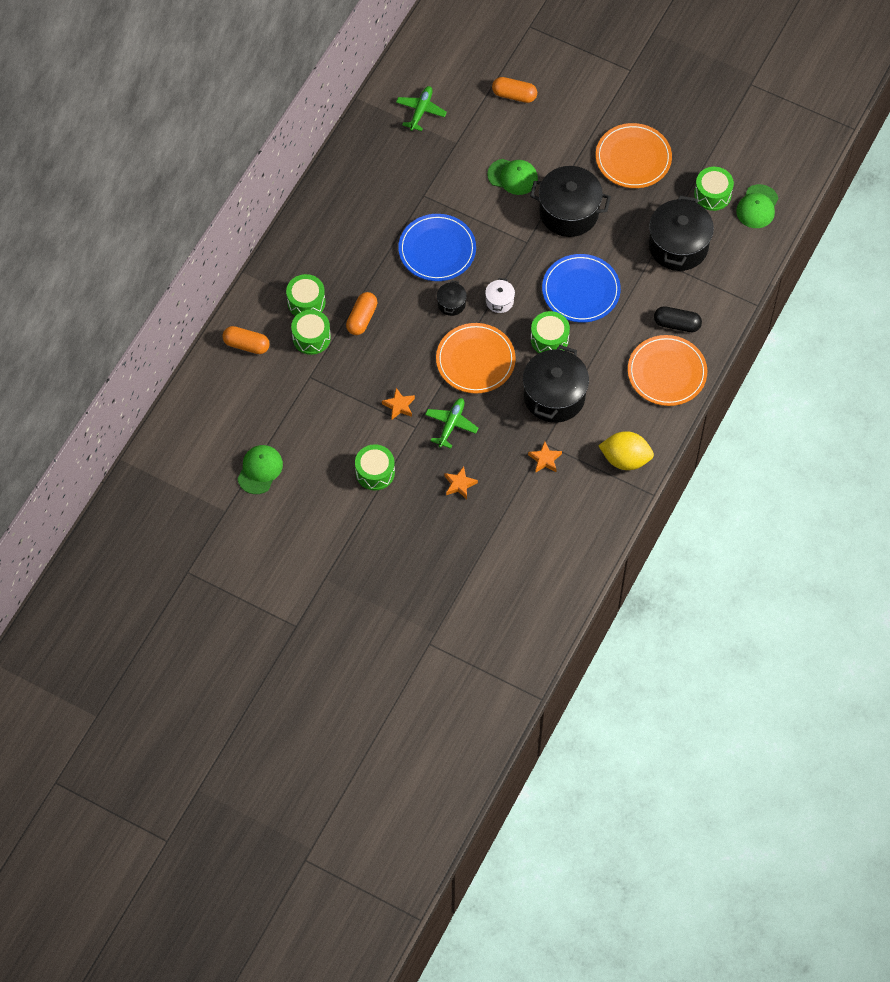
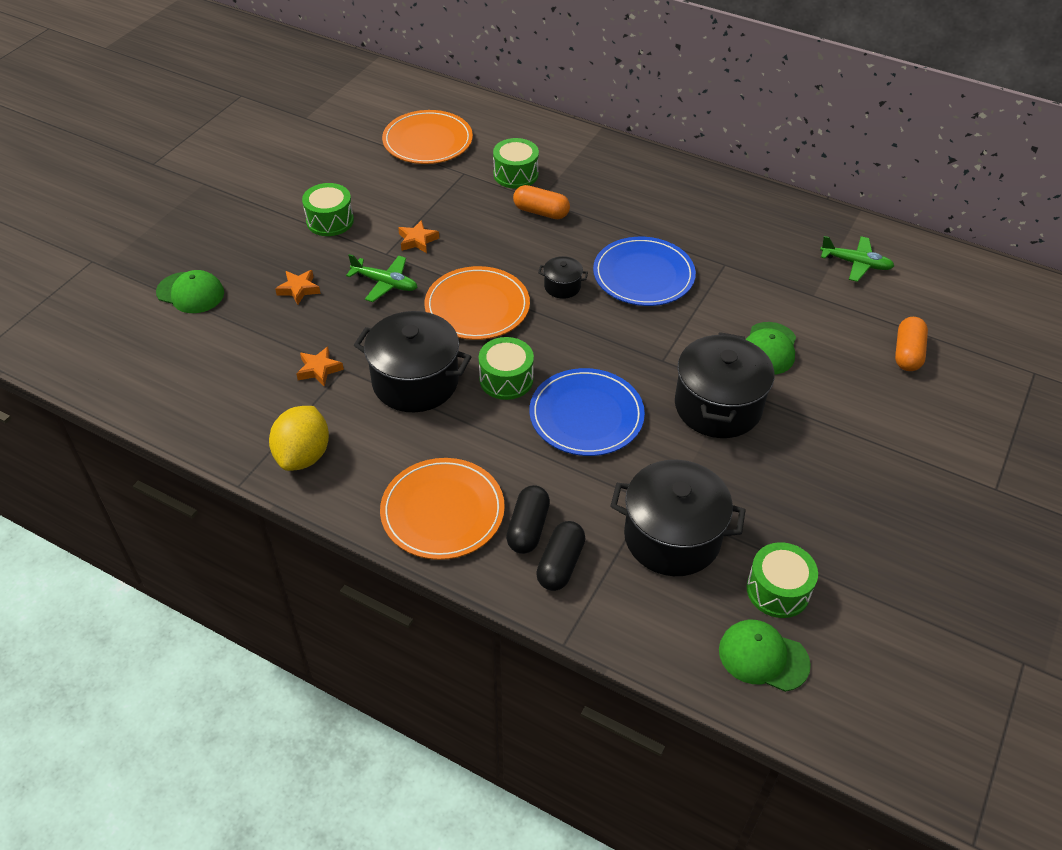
camera: 90 degrees right, 15 degrees down
orange capsule [222,326,270,354] -> none
green cap [237,445,283,494] -> green cap moved to [156,270,224,313]
green drum [286,274,325,316] -> none
white pot [485,278,515,313] -> none
orange plate [596,123,672,188] -> orange plate moved to [382,110,473,164]
none -> black capsule [536,521,586,591]

